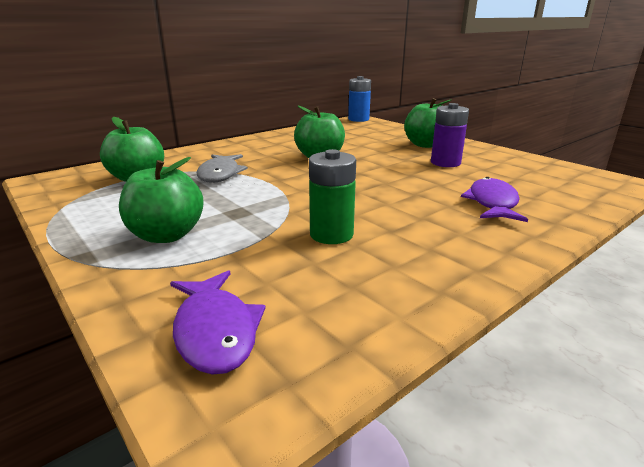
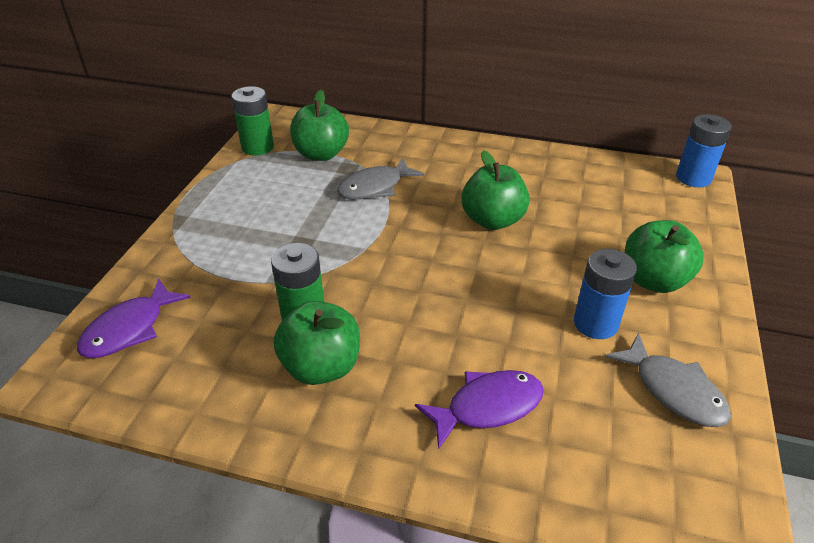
camera: 55 degrees right, 15 degrees up
green apple [119,157,204,243] -> green apple moved to [274,301,360,385]
purple battery [431,103,469,167] -> blue battery [574,249,637,339]
none -> green battery [231,86,274,156]
none -> grey fish [605,333,731,427]

